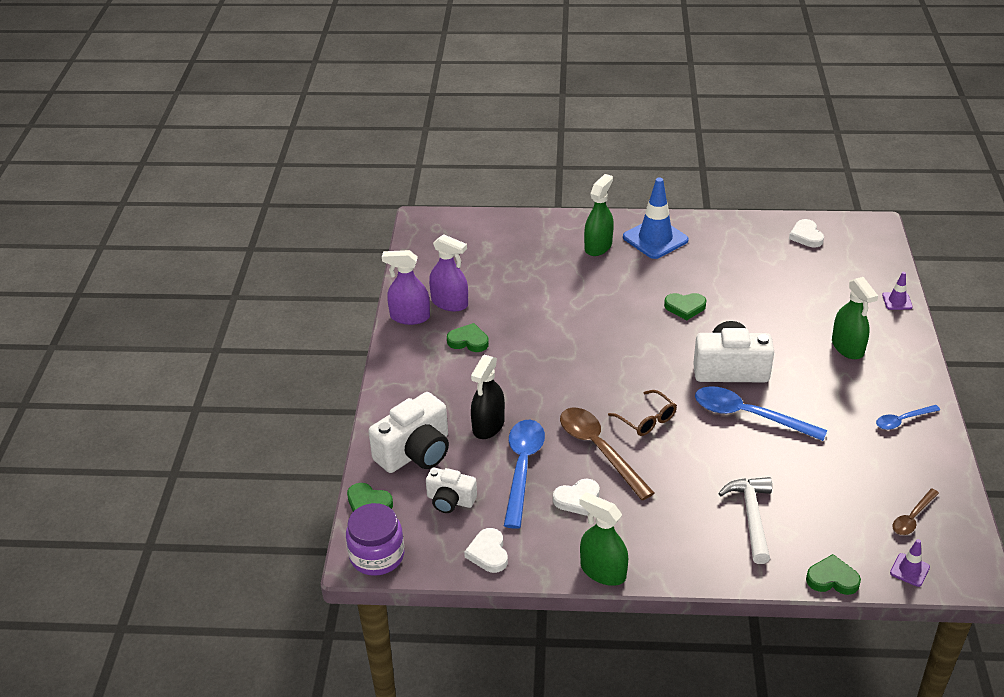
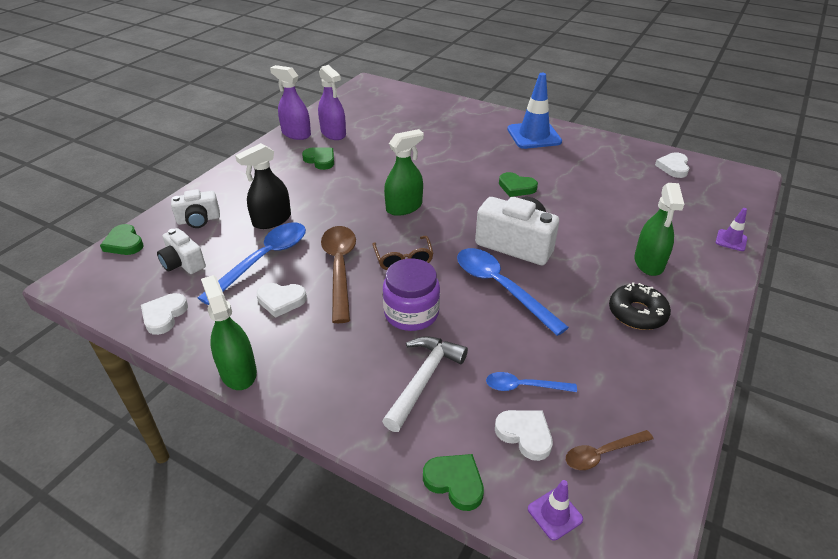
camera: 25 degrees right, 0 degrees up
purple jar [346,503,404,576] -> purple jar moved to [383,258,440,331]
white camera [368,392,449,473] -> white camera [171,189,220,228], size x0.59
green spray bottle [584,174,614,256] -> green spray bottle moved to [384,129,424,216]
blue spoon [876,405,940,430] -> blue spoon moved to [486,372,577,392]
none -> white heart [495,410,553,461]
none -> black donut [609,282,671,330]

